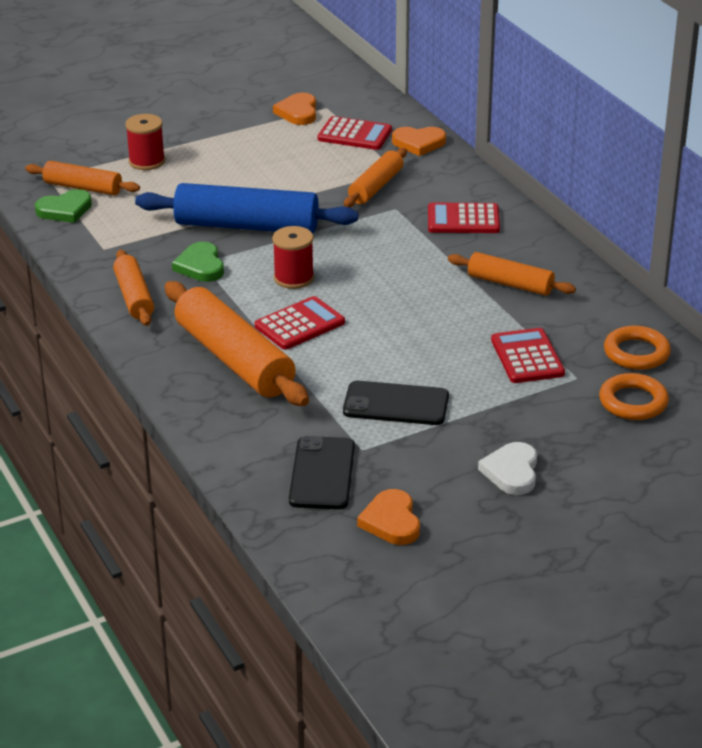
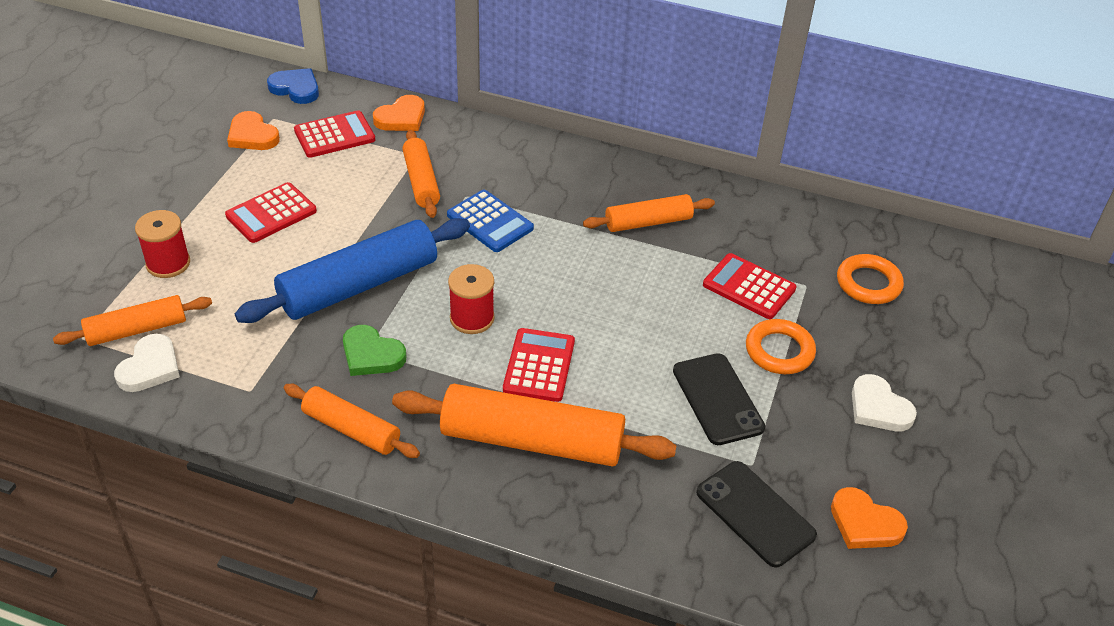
camera: 45 degrees left, 10 degrees up
green heart [35,189,92,223] -> white heart [114,334,180,392]
black phone [343,381,449,425] -> black phone turned 75 degrees counterclockwise [673,353,765,445]
red calculator [428,202,500,233] -> red calculator moved to [225,182,317,243]
orange ring [604,326,671,370] -> orange ring moved to [746,319,816,374]
none -> blue heart [267,68,319,104]
none -> blue calculator [447,190,534,252]

